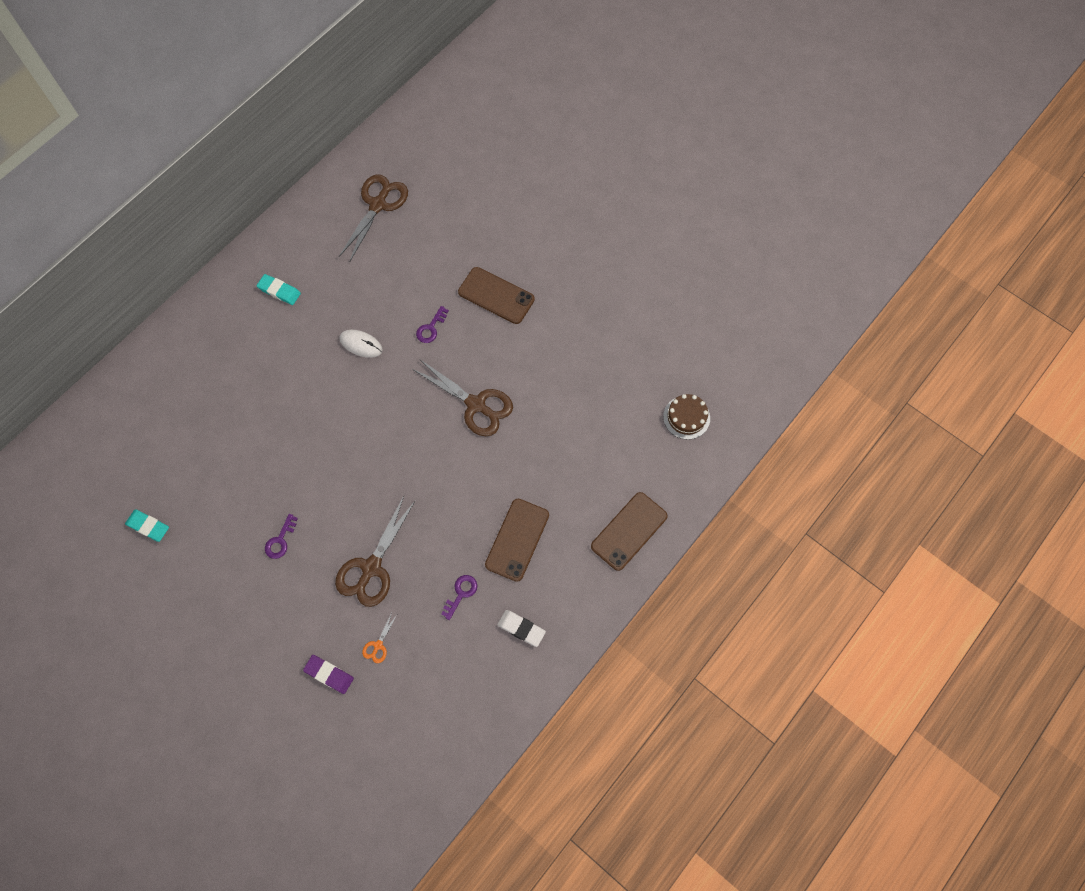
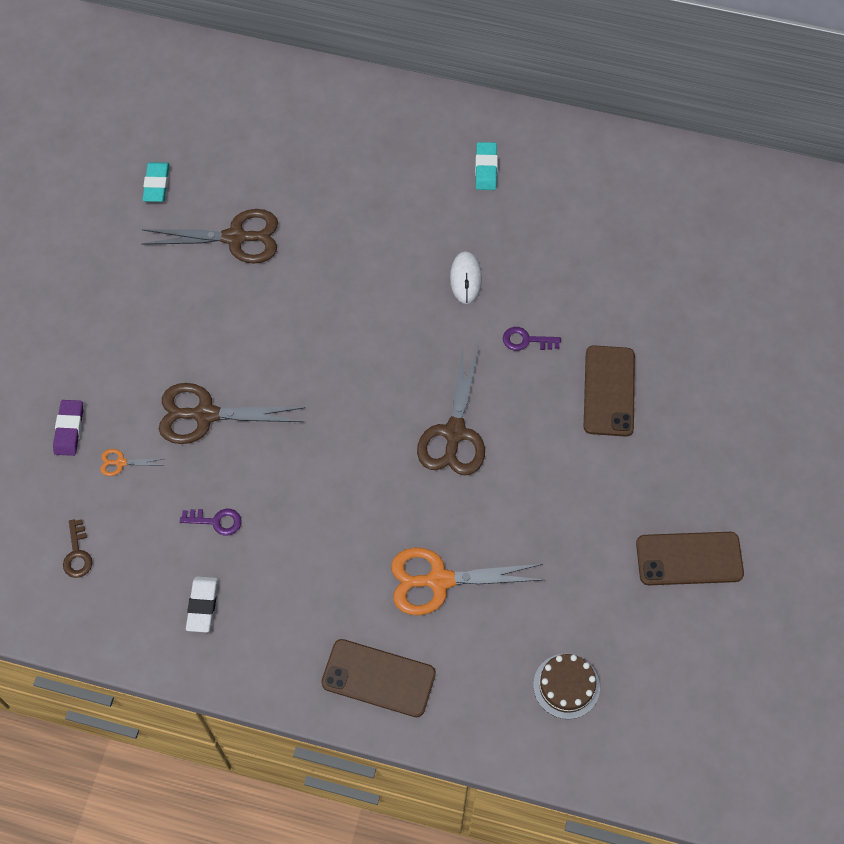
camera: 65 degrees right, 5 degrees down
purple key [265,514,298,559] -> none
brown scissors [339,174,408,261] -> brown scissors moved to [141,209,278,263]
brown phone [485,499,549,582] -> brown phone moved to [636,532,744,585]
none -> brown key [63,519,92,578]
none -> orange scissors [391,548,544,615]

